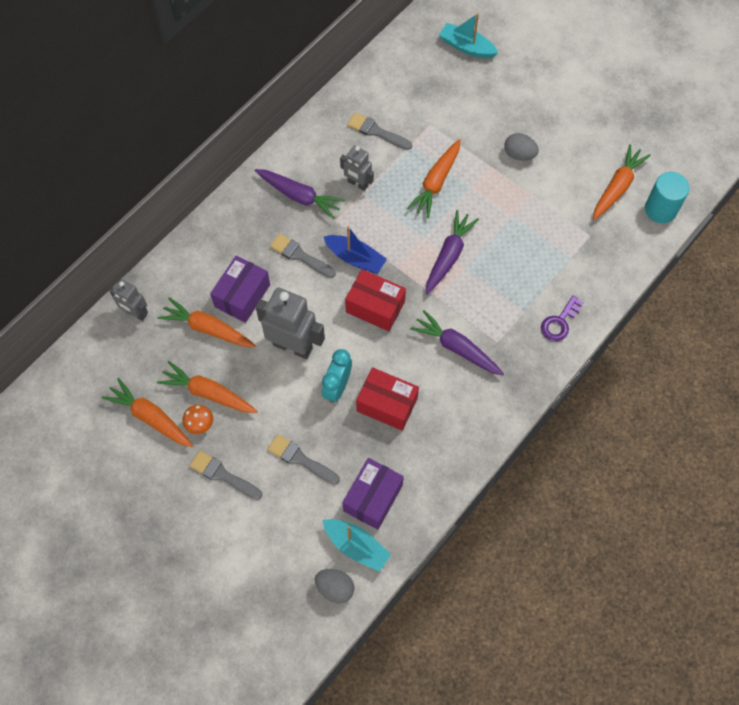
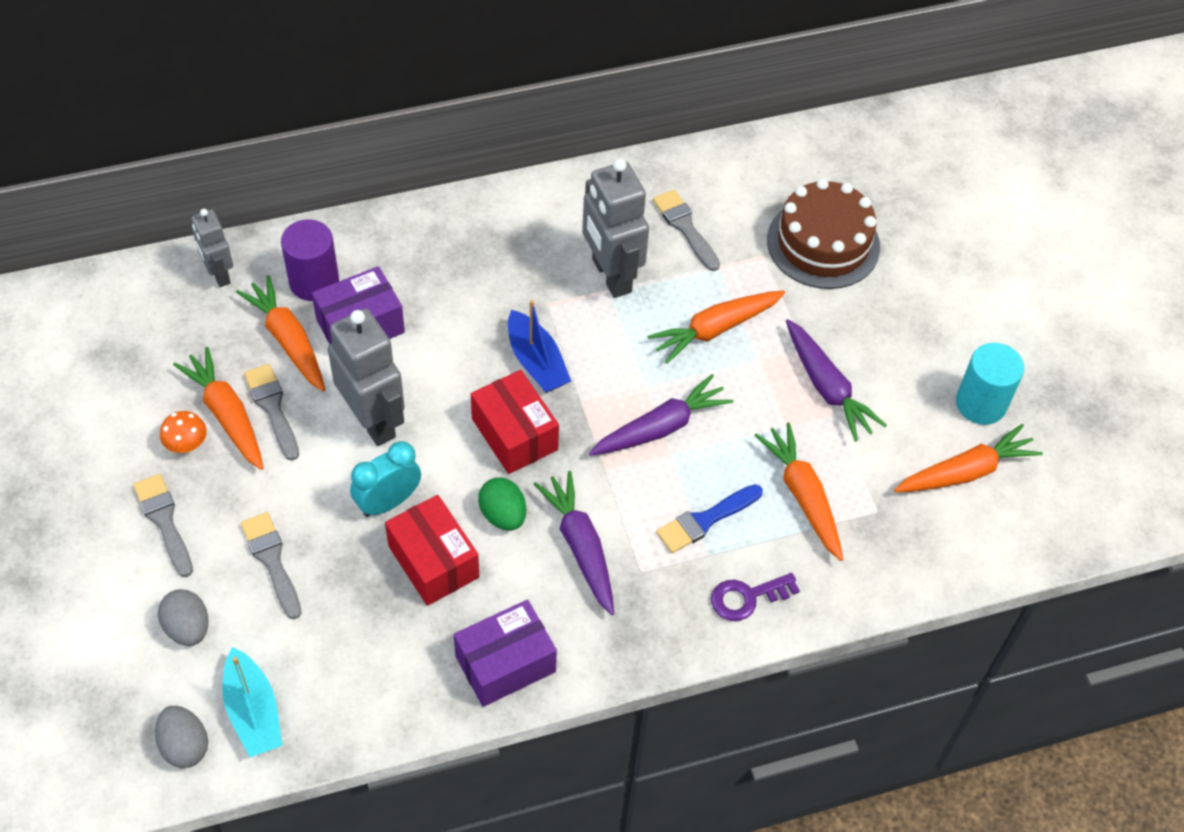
camera: 30 degrees right, 10 degrees down
orange carrot [102,378,193,447] -> orange carrot moved to [754,422,843,561]
purple carrot [255,169,345,219] -> purple carrot moved to [786,319,887,442]
grey brush [270,233,336,278] -> grey brush moved to [244,364,299,461]
grey robot [340,145,374,191] -> grey robot [582,158,649,298], size x1.74
purple box [343,458,404,530] -> purple box moved to [454,600,557,707]
turquoise boat [439,13,498,58] -> none
grey egg [504,133,539,161] -> grey egg moved to [158,589,208,646]
turquoise cylinder [645,172,690,223] -> turquoise cylinder moved to [956,343,1024,425]
none -> purple cylinder [281,220,339,301]
none -> green egg [478,478,526,531]
none -> blue brush [656,484,763,553]
none -> brown cake [767,179,880,289]

